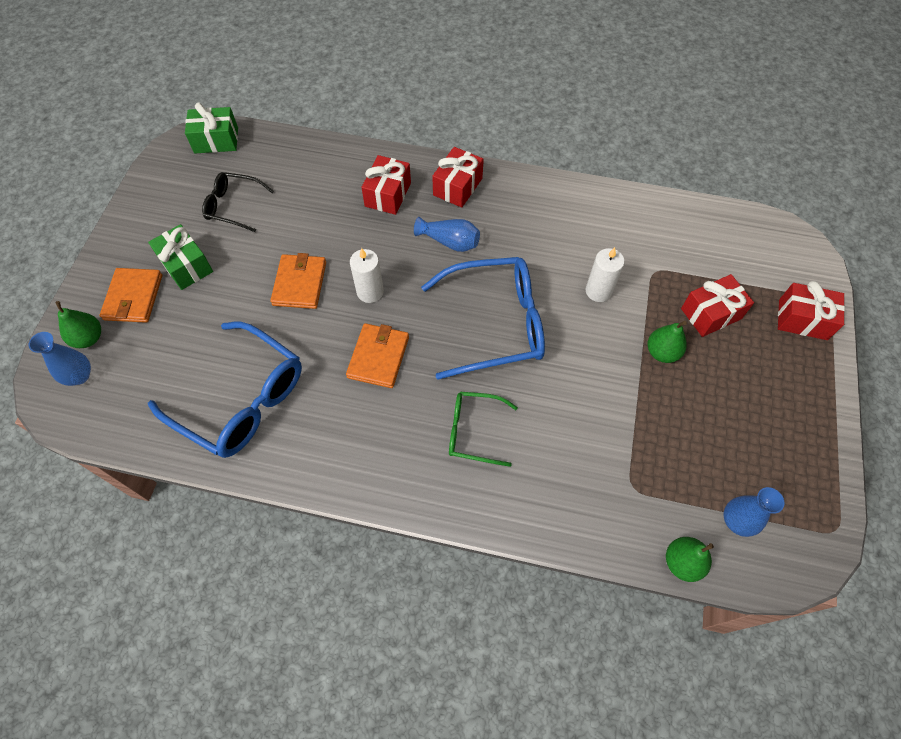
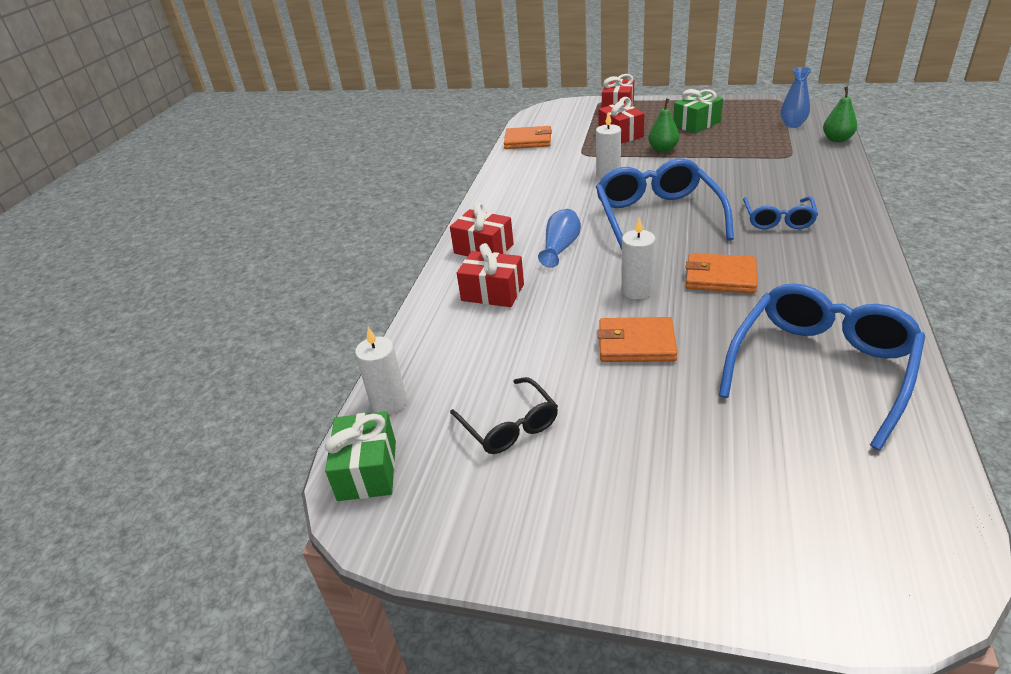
camera: 85 degrees left, 25 degrees down
blue vase [29,332,91,386] -> none
green pear [55,301,101,348] -> none
orange wallet [100,268,162,323] -> orange wallet moved to [504,126,552,149]
green gift [148,224,213,290] -> green gift moved to [673,89,723,134]
black glasses [202,172,274,232] -> black glasses turned 45 degrees counterclockwise [450,377,558,454]
green glasses [449,392,518,467] -> blue glasses [743,197,818,229]
none -> white candle [355,327,407,414]

